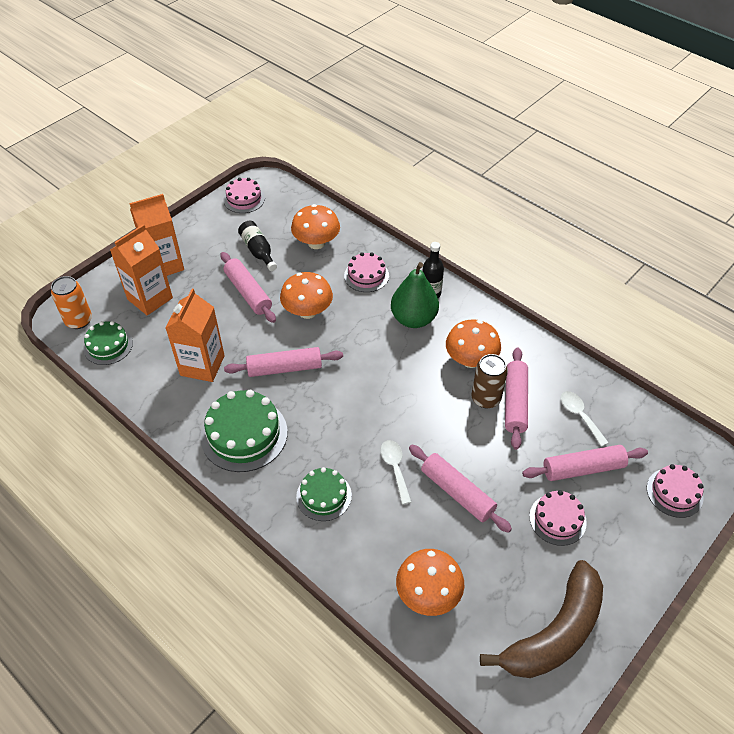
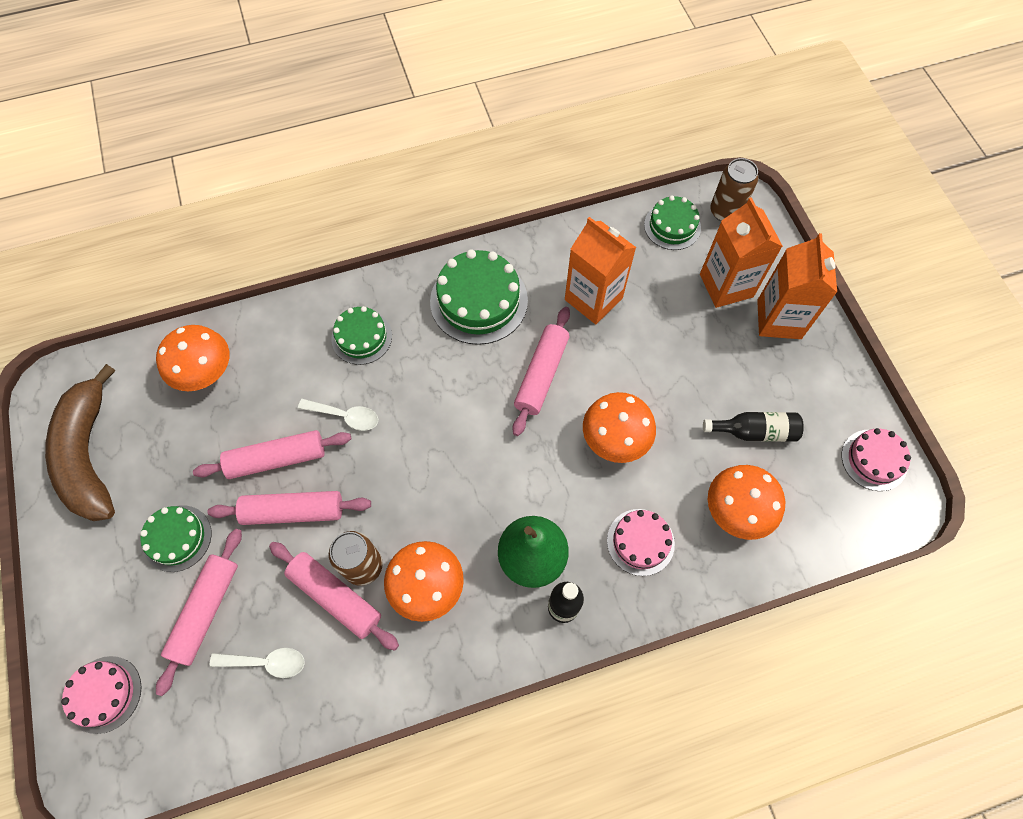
camera: 120 degrees right, 15 degrees up
orange can [51,276,92,329] -> brown can [710,158,758,221]
pink rolling pin [221,252,276,323] -> pink rolling pin moved to [207,491,371,525]
pink cake [529,490,587,546] -> green cake [140,505,212,572]

